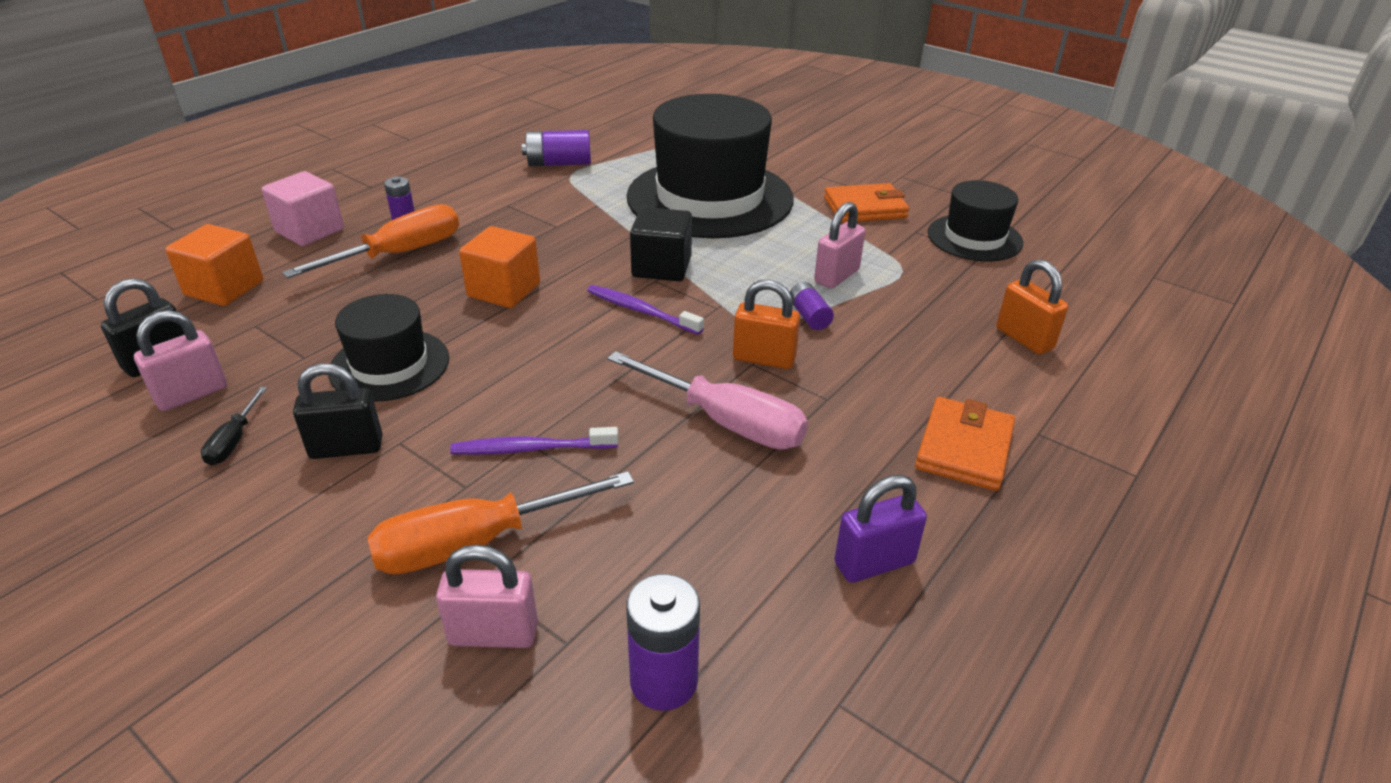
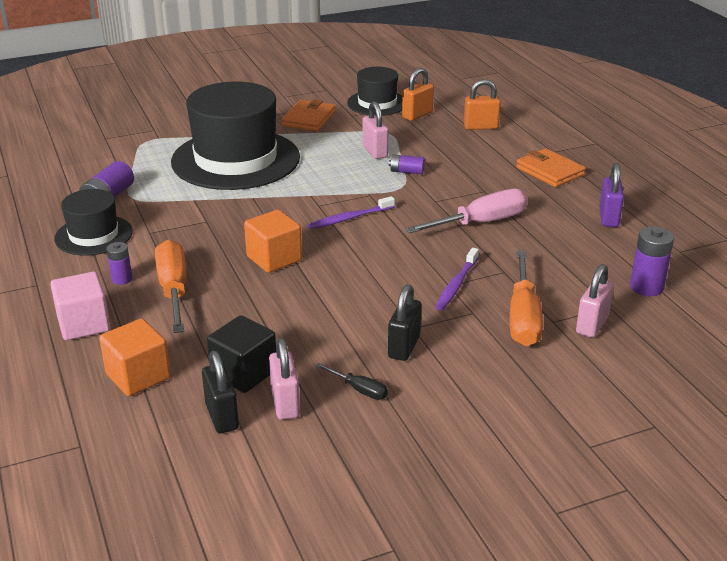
camera: 60 degrees left, 5 degrees down
black hat [328,294,449,402] -> black hat moved to [54,189,133,256]
black cube [630,207,692,281] -> black cube moved to [207,315,276,393]
orange padlock [733,280,800,369] -> orange padlock moved to [402,68,434,121]

